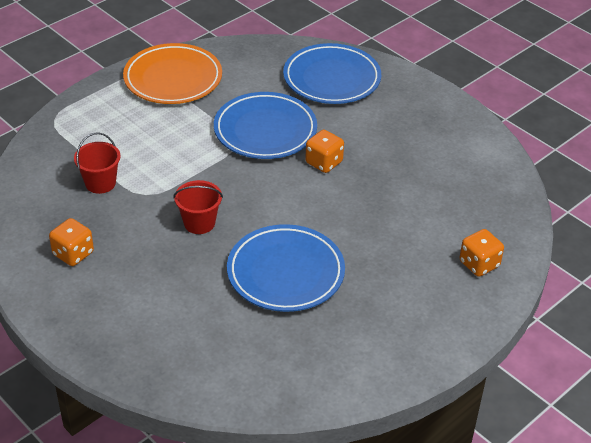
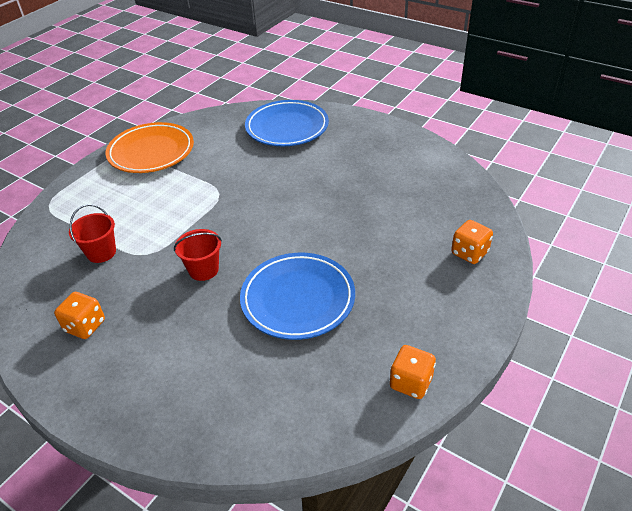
camera: 10 degrees left, 0 degrees up
blue plate [214,92,317,159] -> none
orange dice [305,130,344,173] -> orange dice moved to [390,345,436,399]

